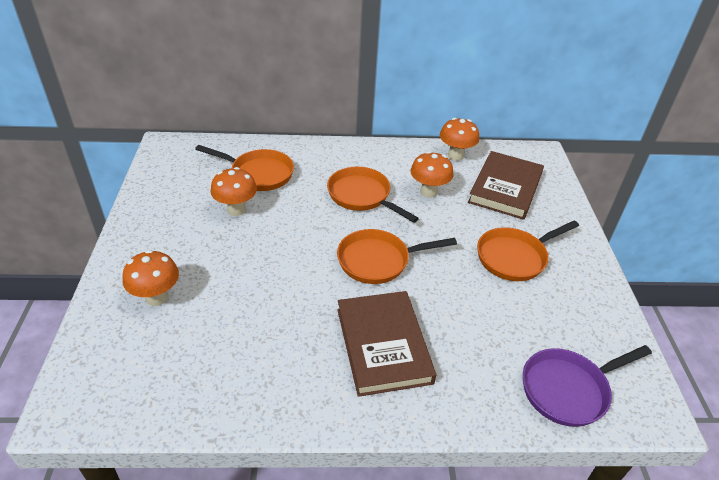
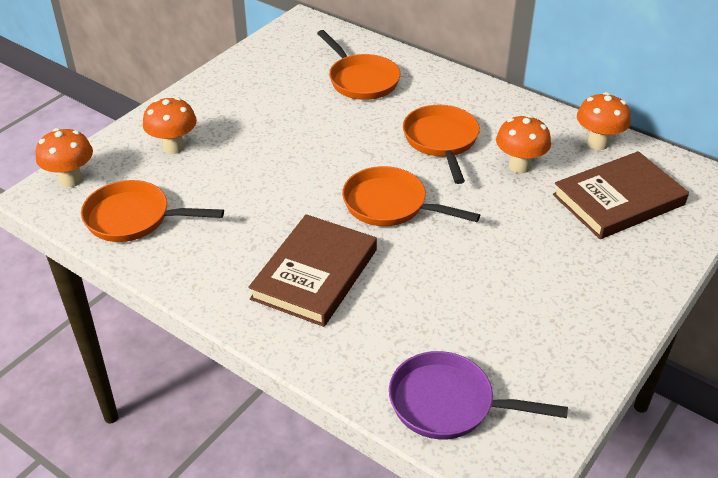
camera: 40 degrees right, 0 degrees up
orange mushroom [210,167,257,216] -> orange mushroom moved to [36,128,93,187]
orange pan [477,220,579,281] -> orange pan moved to [81,180,224,242]

